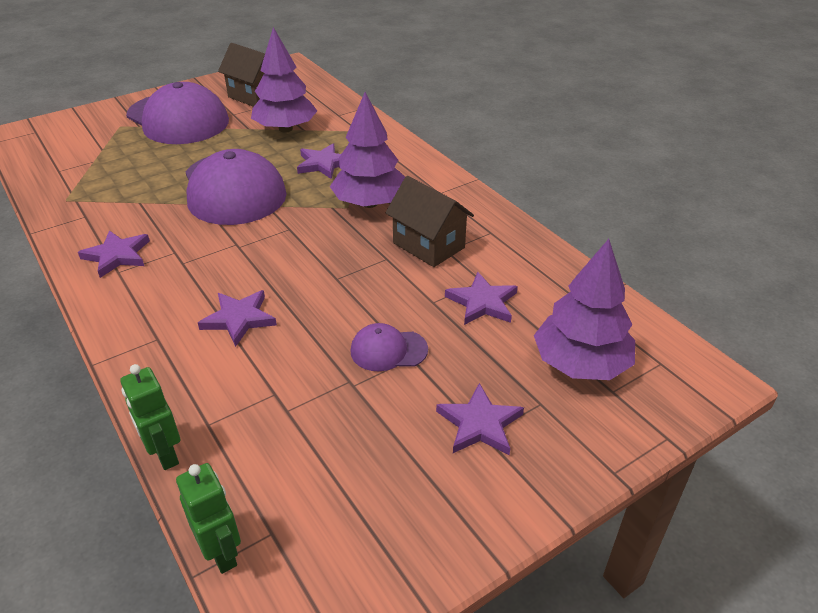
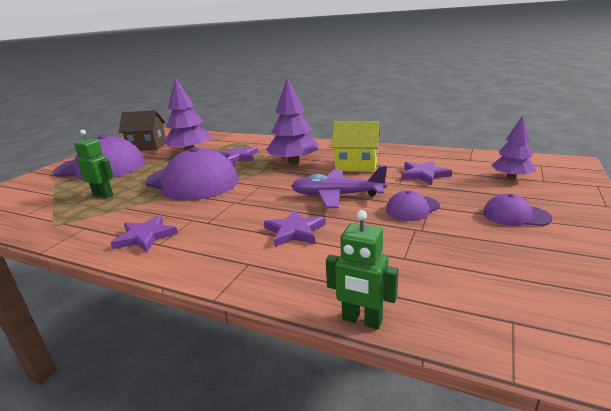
camera: 30 degrees left, 15 degrees down
green robot [176,463,241,574] -> green robot moved to [74,130,114,198]
brown house [385,176,474,267] -> yellow house [331,121,380,172]
purple star [436,383,524,455] -> purple cap [483,194,552,226]
purple tree [534,239,635,380] -> purple tree [491,116,536,179], size x0.63
none -> purple plane [291,166,387,208]

